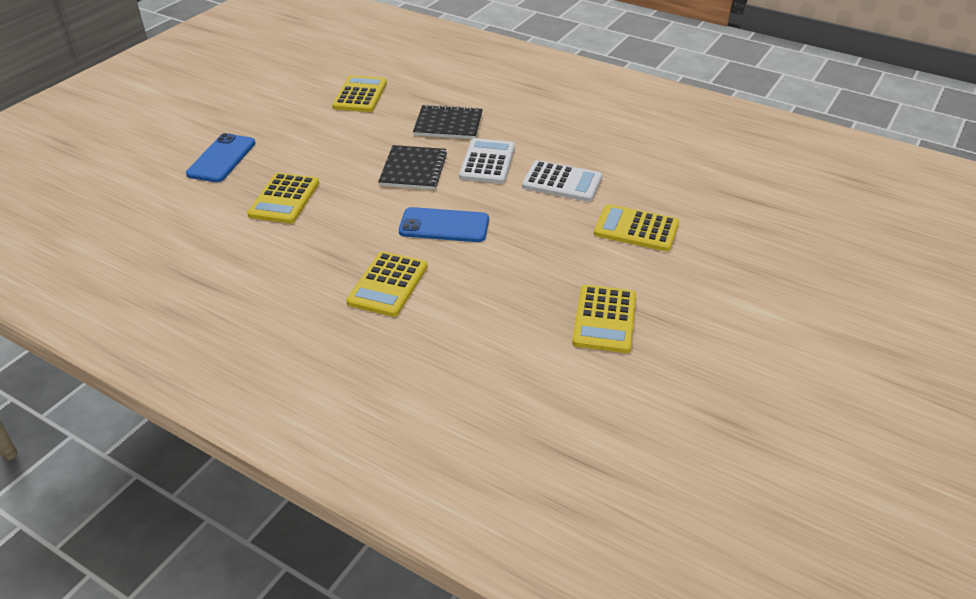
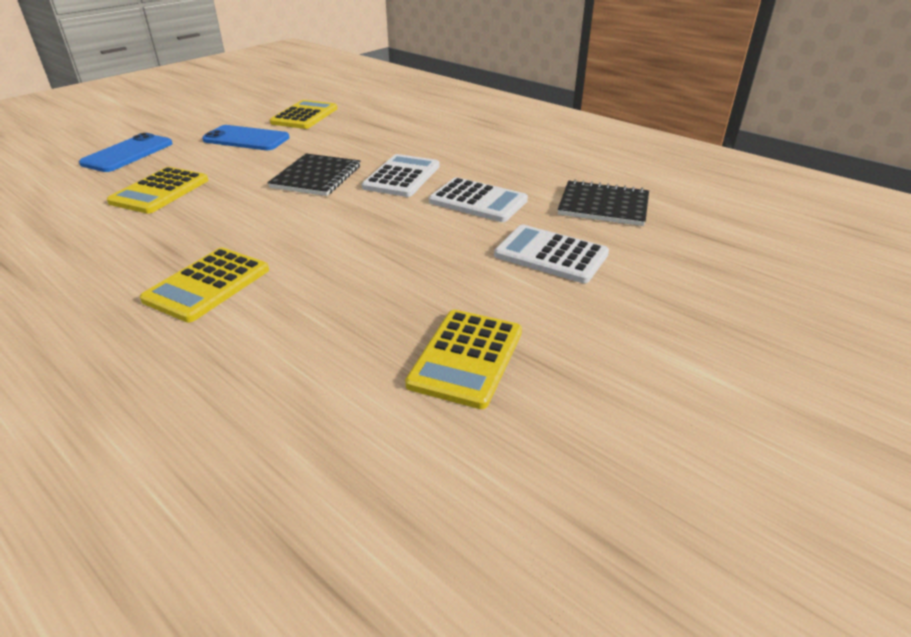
camera: 10 degrees right, 5 degrees down
blue phone [399,207,489,242] -> blue phone moved to [202,125,290,150]
black notebook [413,104,483,139] -> black notebook moved to [558,179,649,226]
yellow calculator [594,204,679,251] -> white calculator [494,225,609,283]

